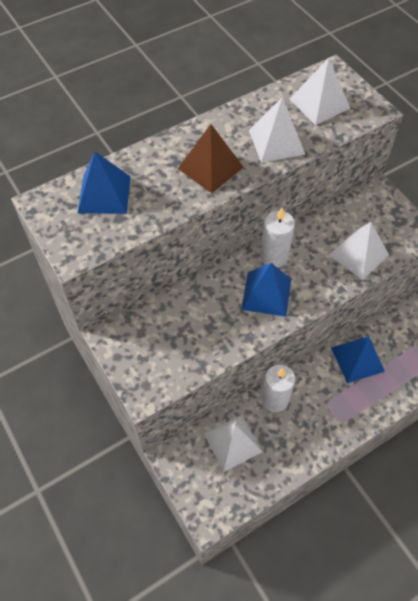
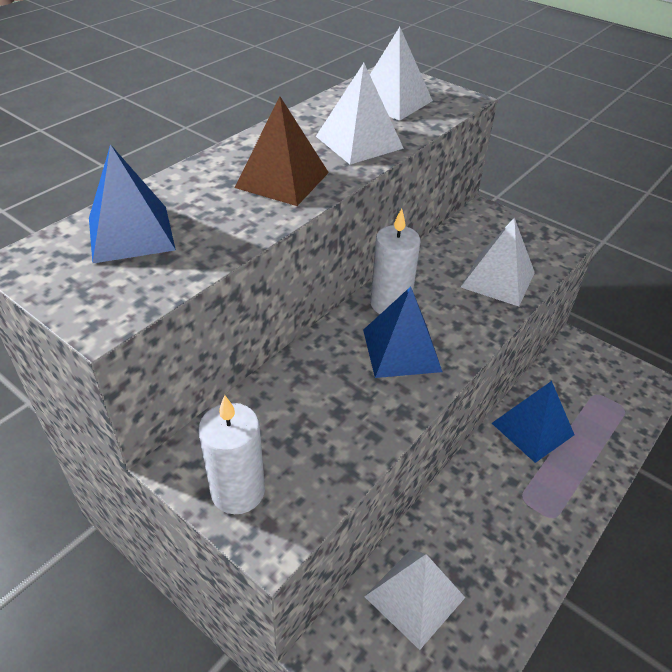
camera: 20 degrees left, 15 degrees down
white candle [261,364,295,412] -> white candle moved to [198,395,265,514]

